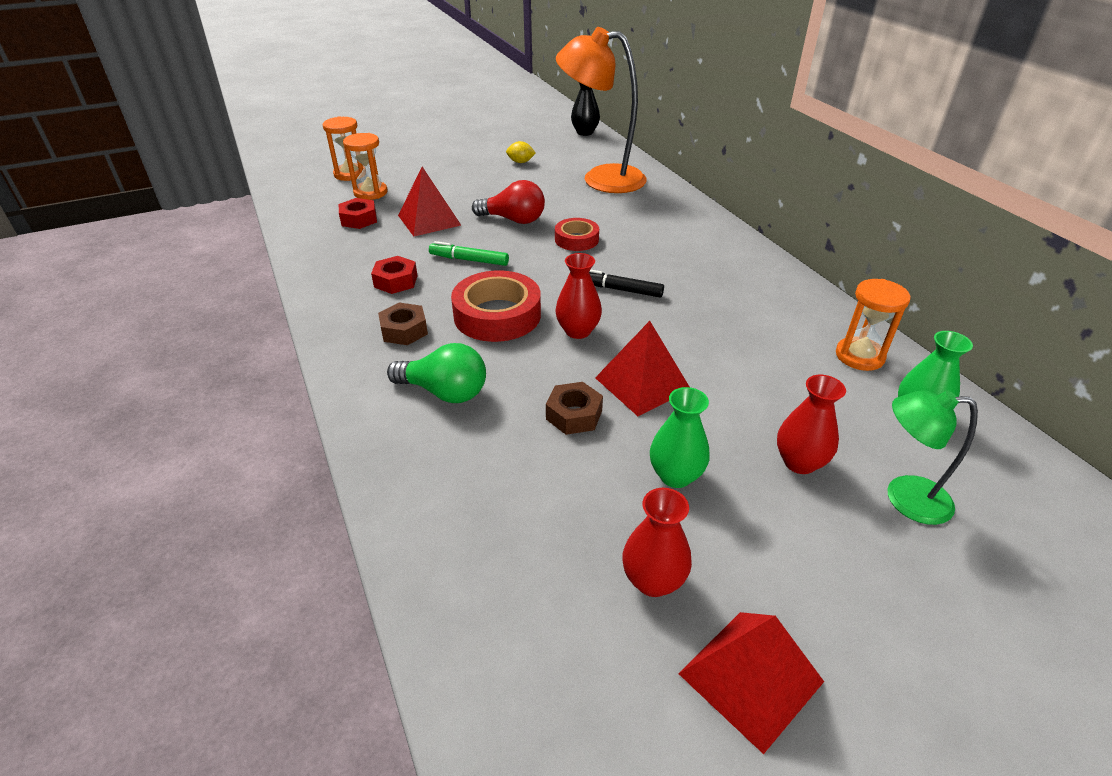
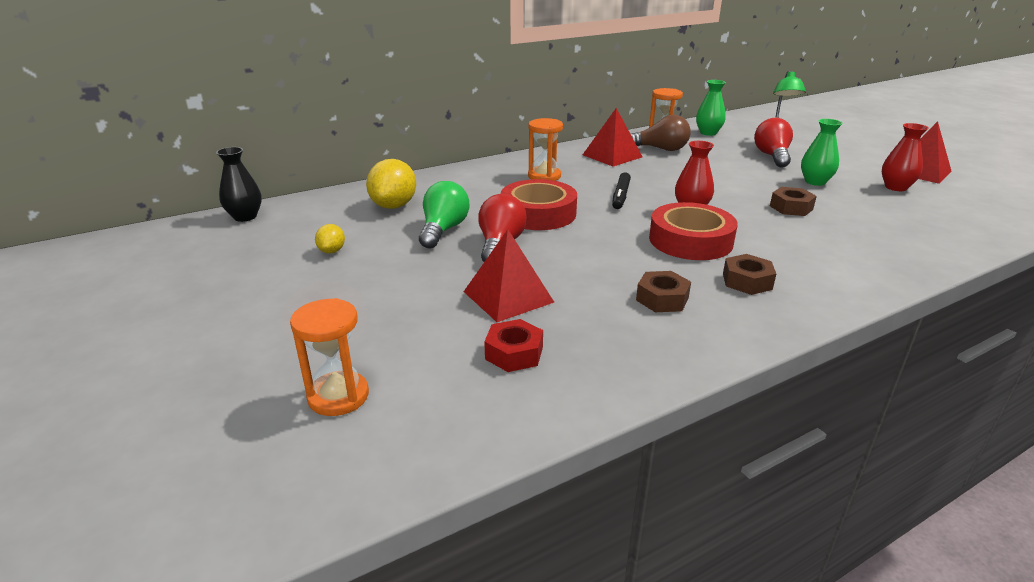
camera: 95 degrees left, 10 degrees down
orange hourglass [343,133,388,200] -> orange hourglass moved to [528,118,563,181]
red nut [371,256,418,294] -> brown nut [636,271,691,312]
green light bulb [387,343,486,403] -> green light bulb moved to [419,181,469,248]
green marker [429,241,509,266] -> none
red tape [555,218,599,251] -> red tape [501,179,577,230], size x1.69
orange lamp [556,27,647,193] -> yellow lemon [366,159,416,209]
red pyramid [595,321,689,416] -> red pyramid moved to [583,108,642,166]
red vase [777,375,846,474] -> red light bulb [754,118,793,168]
none -> brown light bulb [631,115,691,151]

